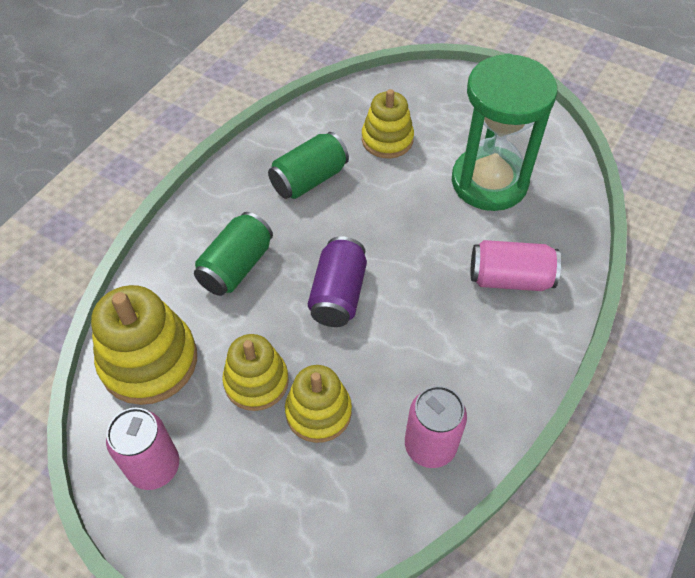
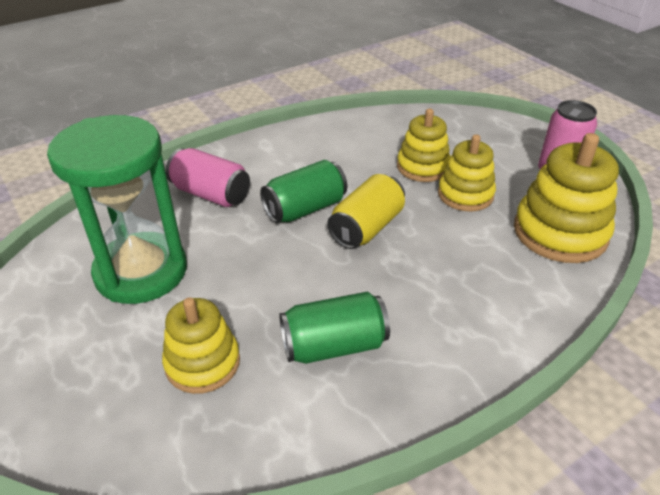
camera: 155 degrees left, 15 degrees down
green can [194,212,273,296] -> green can moved to [260,160,347,223]
purple can [308,236,367,327] -> yellow can [327,174,405,249]
pink can [405,386,467,468] -> none

